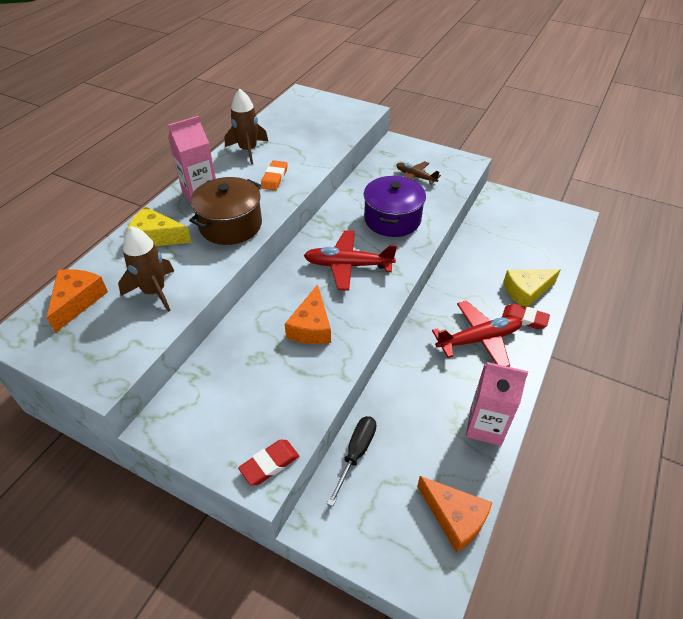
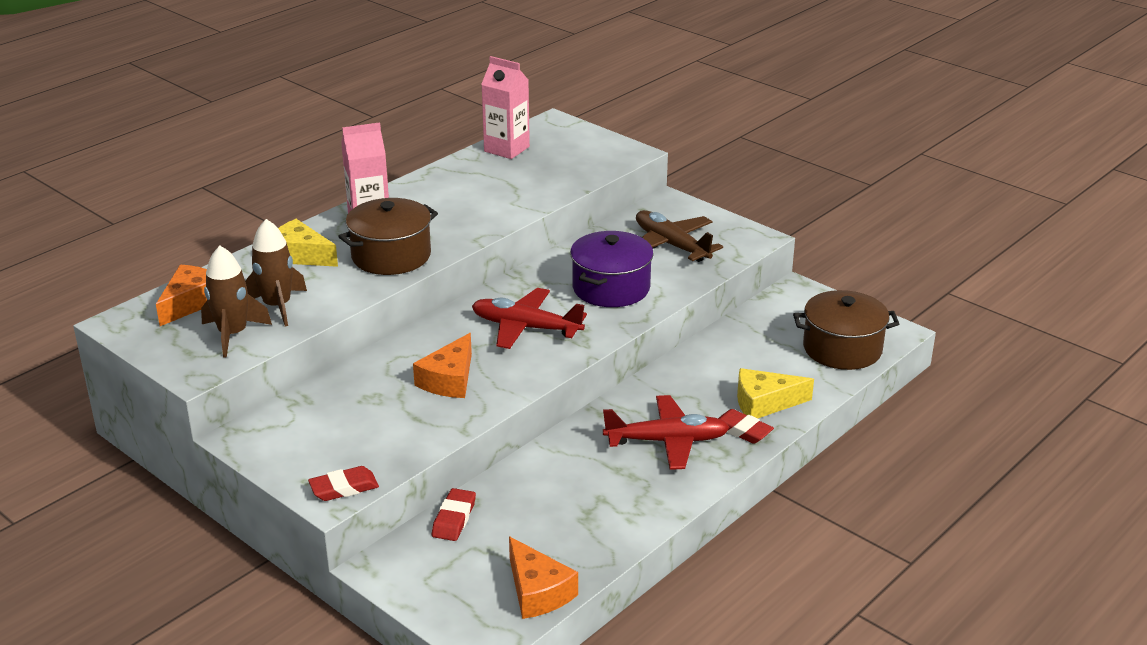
camera: 15 degrees right, 15 degrees down
brown rocket [224,89,268,164] -> brown rocket moved to [201,246,272,357]
orange eraser [261,160,288,191] -> none
black screwdriver [327,416,376,506] -> red eraser [432,488,476,541]
brown plane [397,161,441,185] -> brown plane [636,210,723,262], size x1.61
pink carton [466,362,528,446] -> pink carton moved to [481,56,530,159]
none -> brown pot [793,290,899,370]

